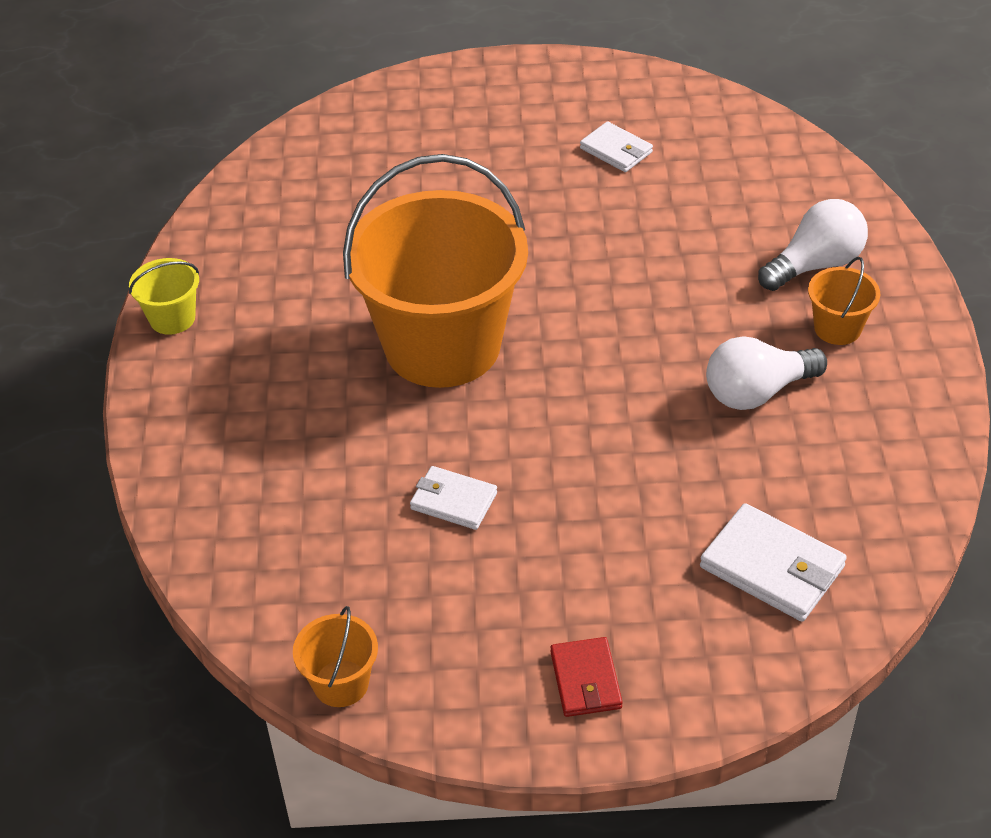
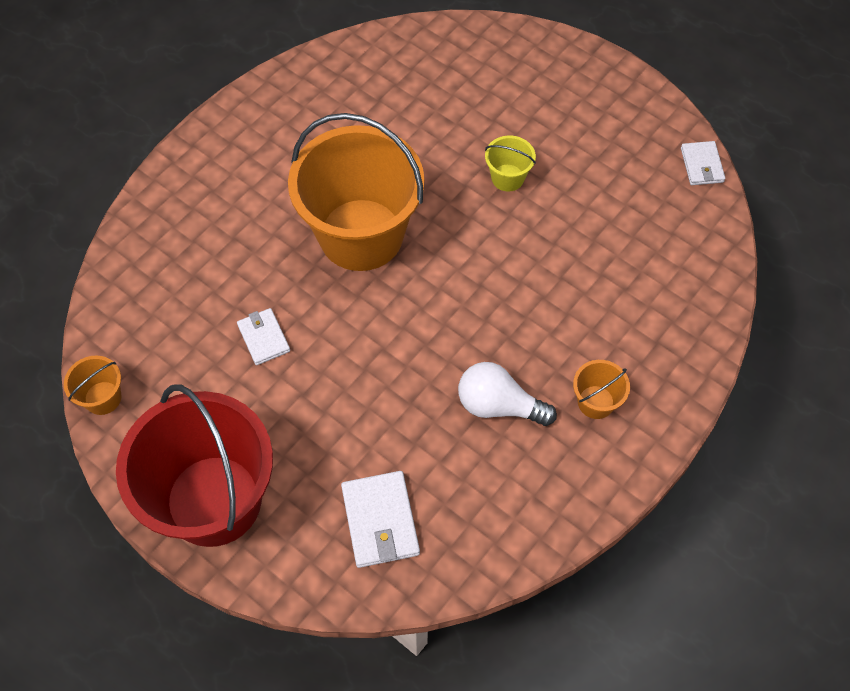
camera: 40 degrees right, 15 degrees up
yellow bucket [129,258,199,335] -> yellow bucket moved to [485,135,536,192]
red wallet [550,637,623,717] -> red bucket [116,384,273,547]
white wallet [580,121,653,172] -> white wallet moved to [681,141,725,185]
white light bulb [758,199,868,291] -> none

